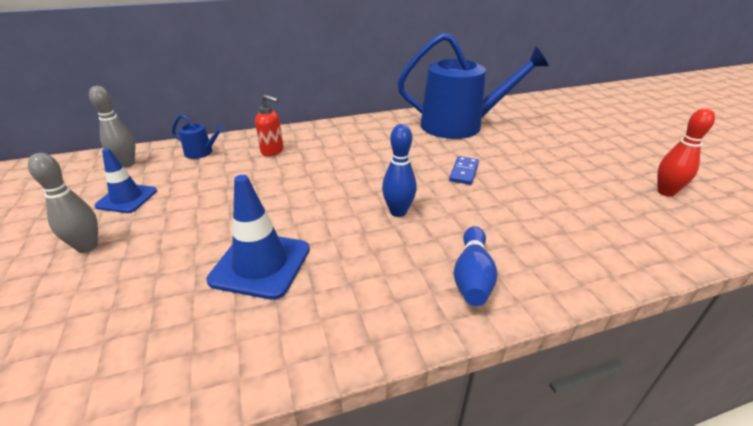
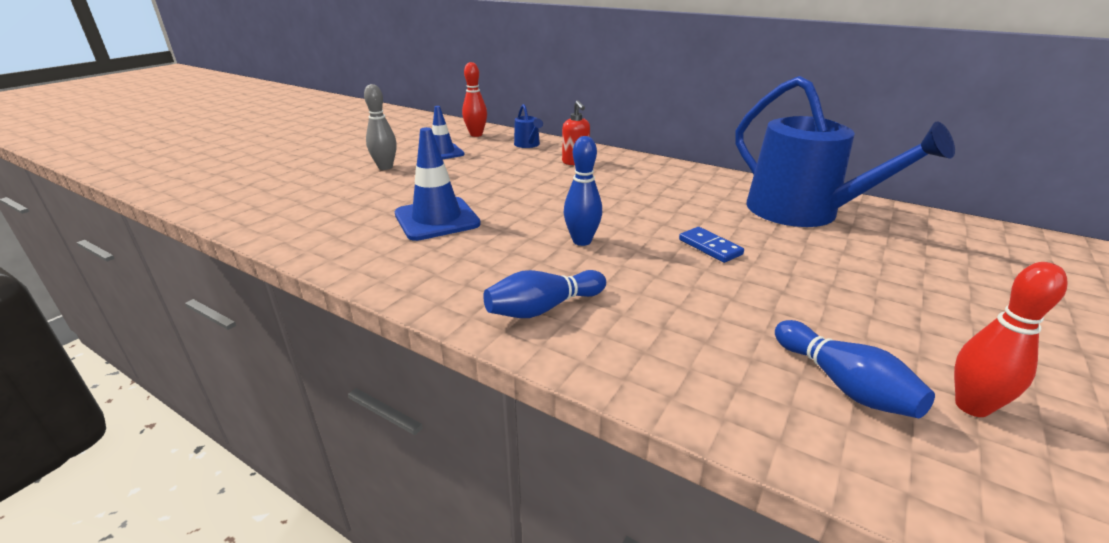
camera: 50 degrees right, 5 degrees down
grey bowling pin [89,86,135,168] -> red bowling pin [462,62,487,137]
blue domino [449,156,479,185] -> blue domino turned 75 degrees clockwise [679,227,744,263]
none -> blue bowling pin [775,320,935,418]

